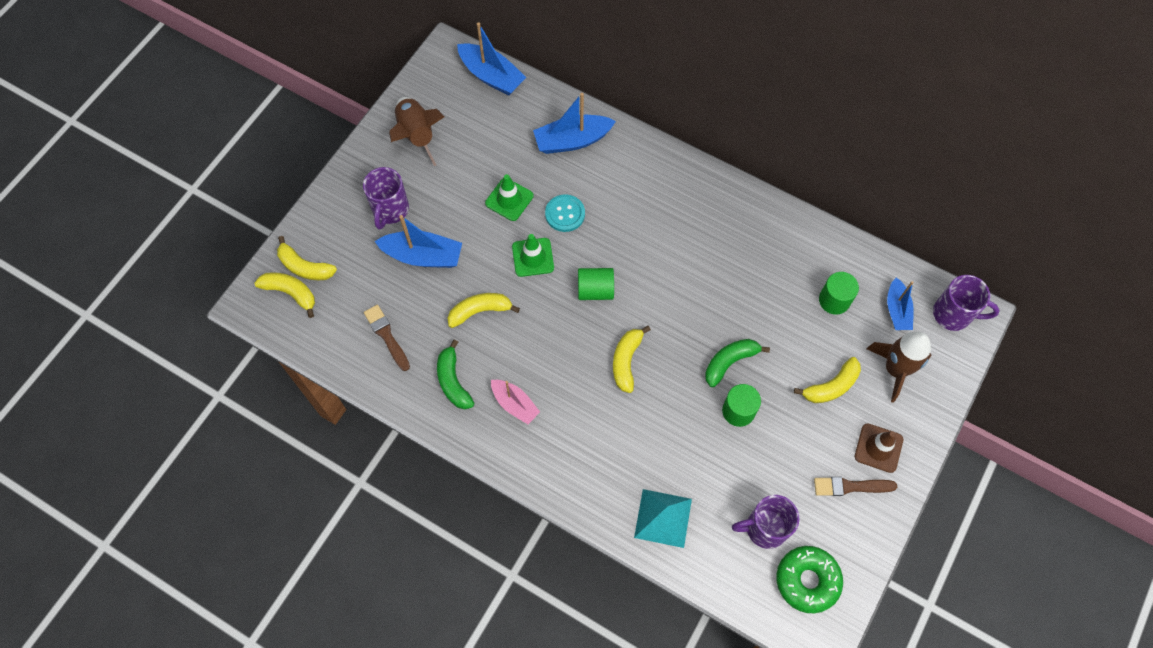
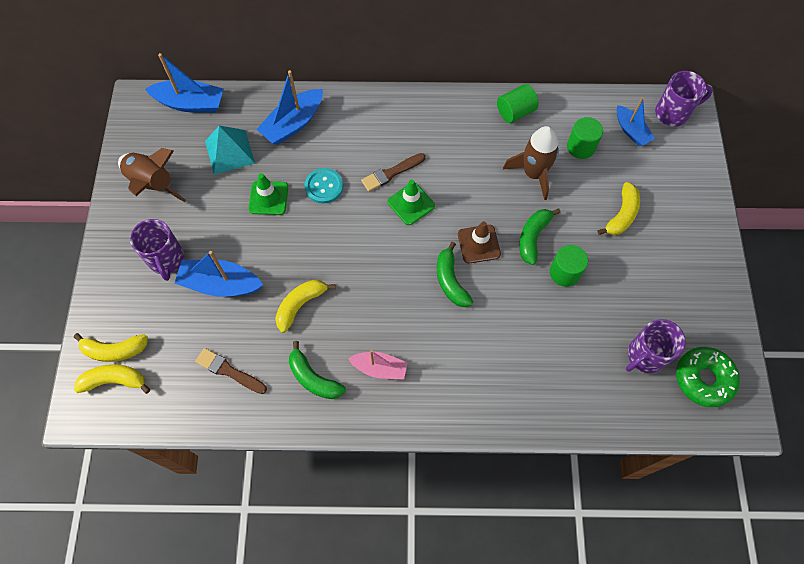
camera: 30 degrees left, 0 degrees up
blue boat [374,215,462,268] -> blue boat turned 150 degrees counterclockwise [175,251,263,297]
green traffic cone [512,234,554,277] -> green traffic cone moved to [387,179,435,225]
green cylinder [578,268,614,300] -> green cylinder moved to [497,84,539,123]
yellow banana [613,325,651,393] -> green banana [437,242,473,307]
turquoise pyramid [634,489,692,548] -> turquoise pyramid moved to [205,126,255,175]
brown brush [814,477,897,496] -> brown brush moved to [361,153,426,192]
brown traffic cone [855,423,903,473] -> brown traffic cone moved to [458,221,501,264]
brown rocket [867,332,931,403] -> brown rocket moved to [503,126,559,200]

